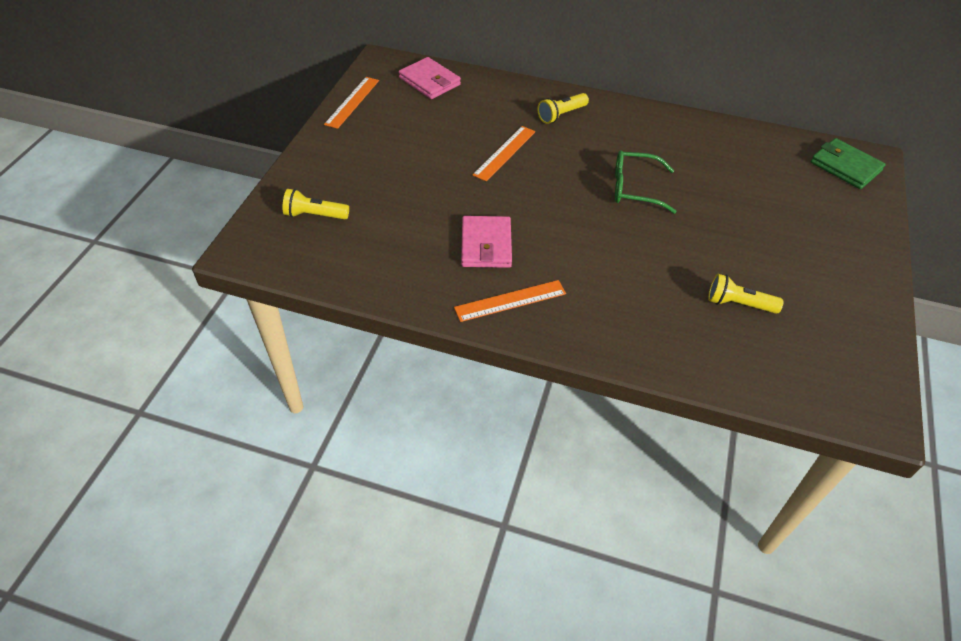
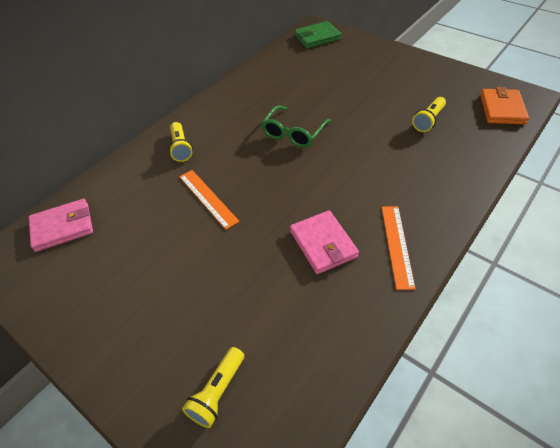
camera: 65 degrees left, 0 degrees up
orange ruler [324,77,379,129] -> none
pink wallet [461,216,512,268] -> pink wallet turned 45 degrees clockwise [290,210,359,274]
none -> orange wallet [480,87,529,124]

